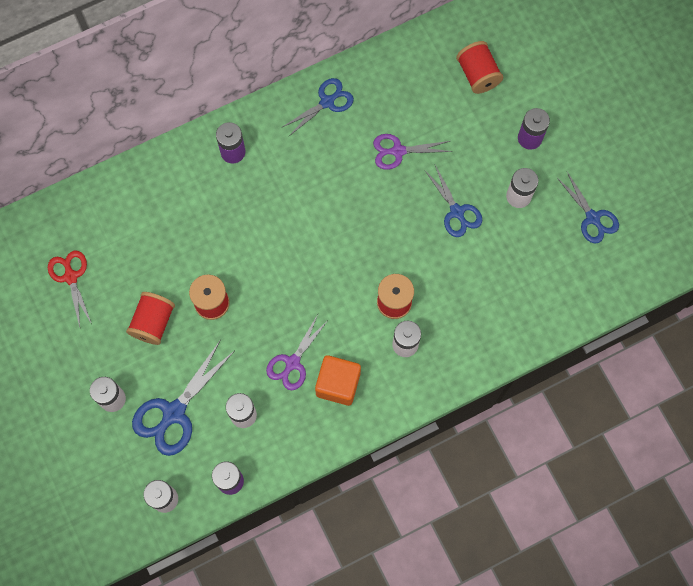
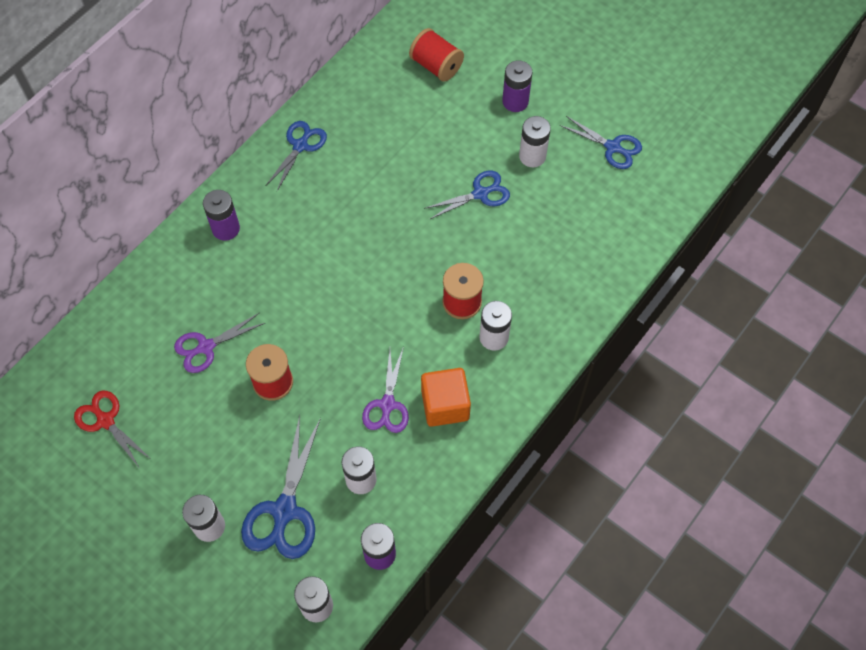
camera: 25 degrees left, 10 degrees down
red spool [126,292,175,345] -> none
purple scissors [373,134,452,170] -> purple scissors moved to [174,313,265,373]
blue scissors [425,165,482,237] -> blue scissors turned 60 degrees counterclockwise [424,171,510,220]

